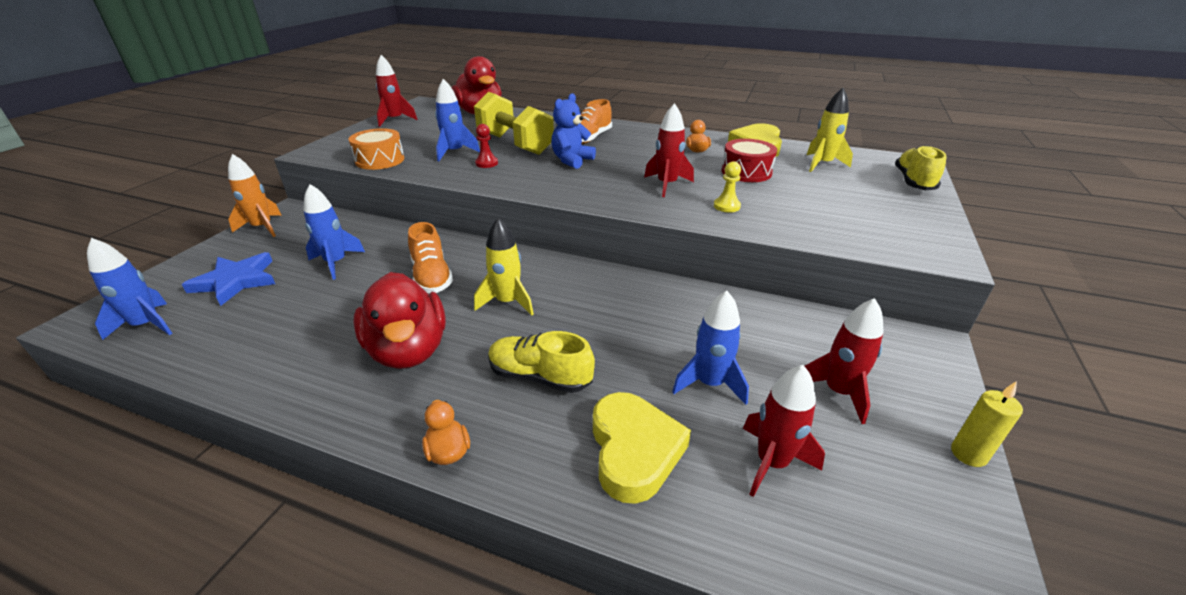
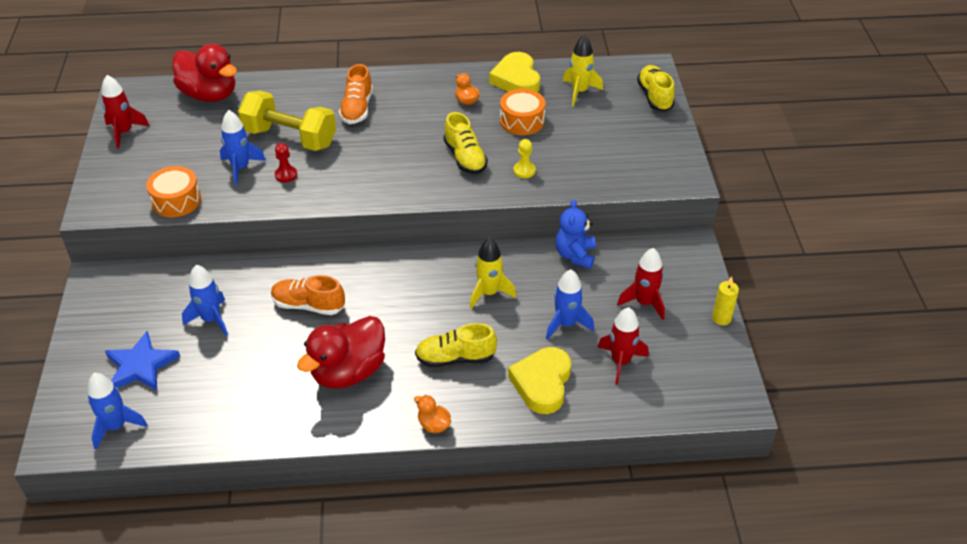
camera: 25 degrees left, 10 degrees up
orange rocket [228,154,282,237] -> none
red duck [353,272,446,369] -> red duck turned 90 degrees clockwise [297,316,385,389]
orange shoe [408,222,453,293] -> orange shoe turned 150 degrees clockwise [271,275,345,315]
yellow rocket [474,218,534,316] -> yellow rocket moved to [470,238,516,309]
blue teddy bear [551,93,596,169] -> blue teddy bear moved to [555,199,596,269]
yellow heart [593,392,691,504] -> yellow heart turned 135 degrees counterclockwise [508,347,571,414]
red rocket [644,103,694,197] -> yellow shoe [444,112,488,174]
red drum [722,139,777,182] -> orange drum [500,89,545,135]

